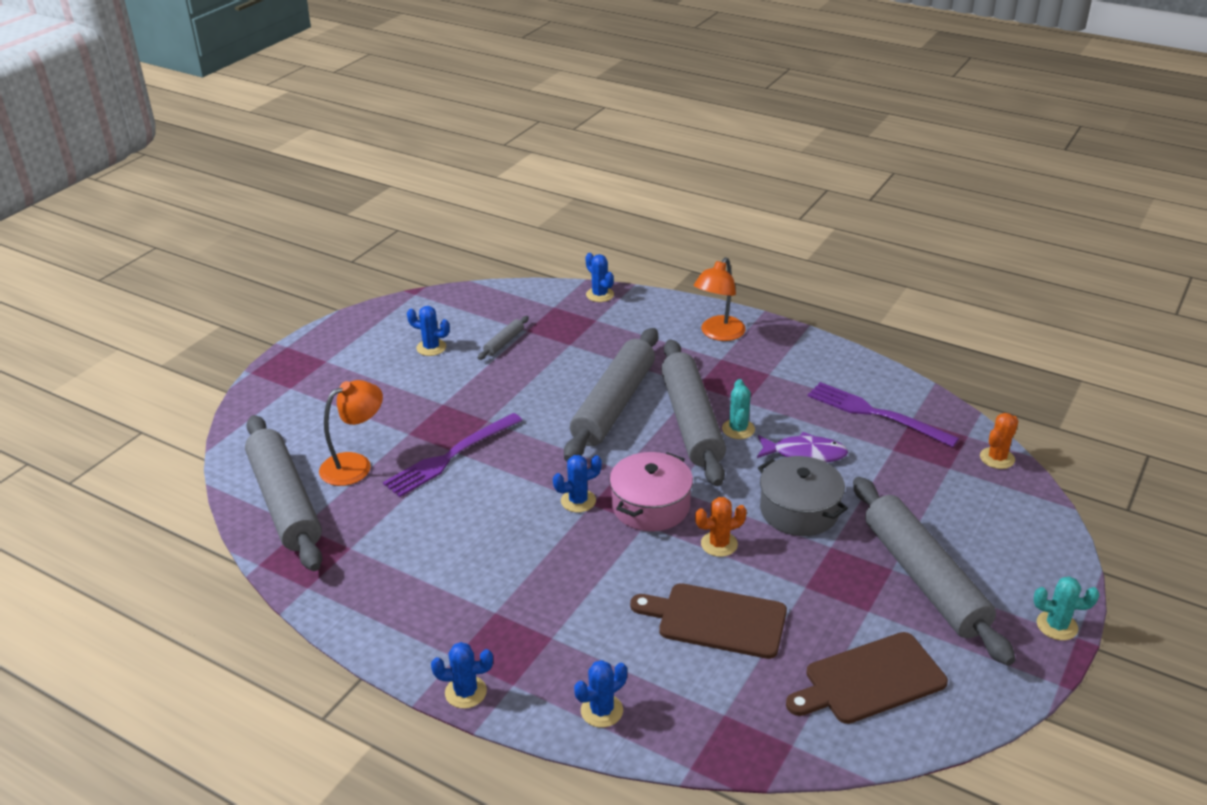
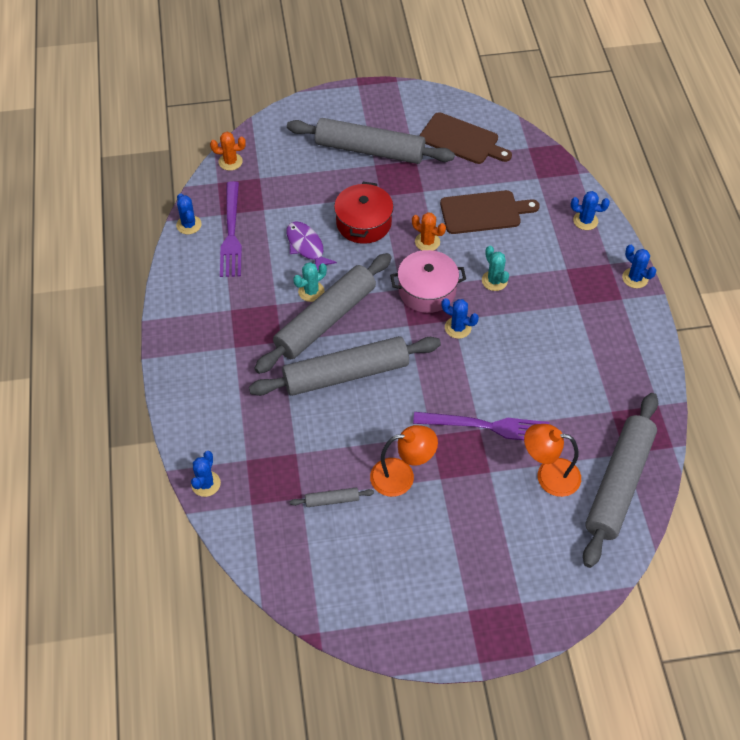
camera: 130 degrees left, 20 degrees up
blue cactus [407,306,450,356] -> blue cactus moved to [176,193,202,234]
brown cutting board [630,583,787,659] -> brown cutting board turned 75 degrees counterclockwise [440,190,540,234]
orange lamp [694,257,746,341] -> orange lamp moved to [370,425,438,497]
grey pot [758,456,848,536] -> red pot [334,182,393,244]
grey rolling pin [853,477,1015,666] -> grey rolling pin turned 75 degrees clockwise [287,118,455,164]
turquoise cactus [1034,576,1099,640] -> turquoise cactus moved to [482,246,509,291]

